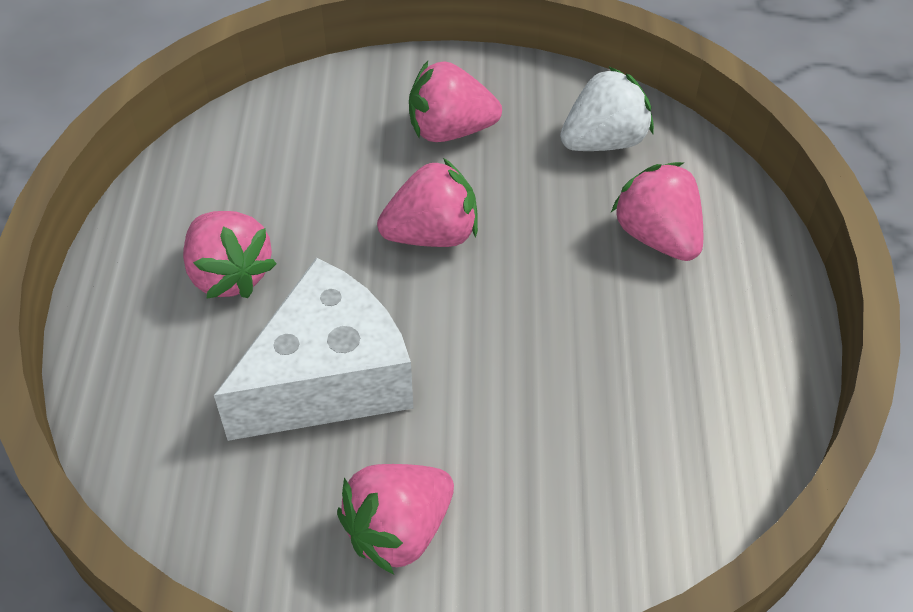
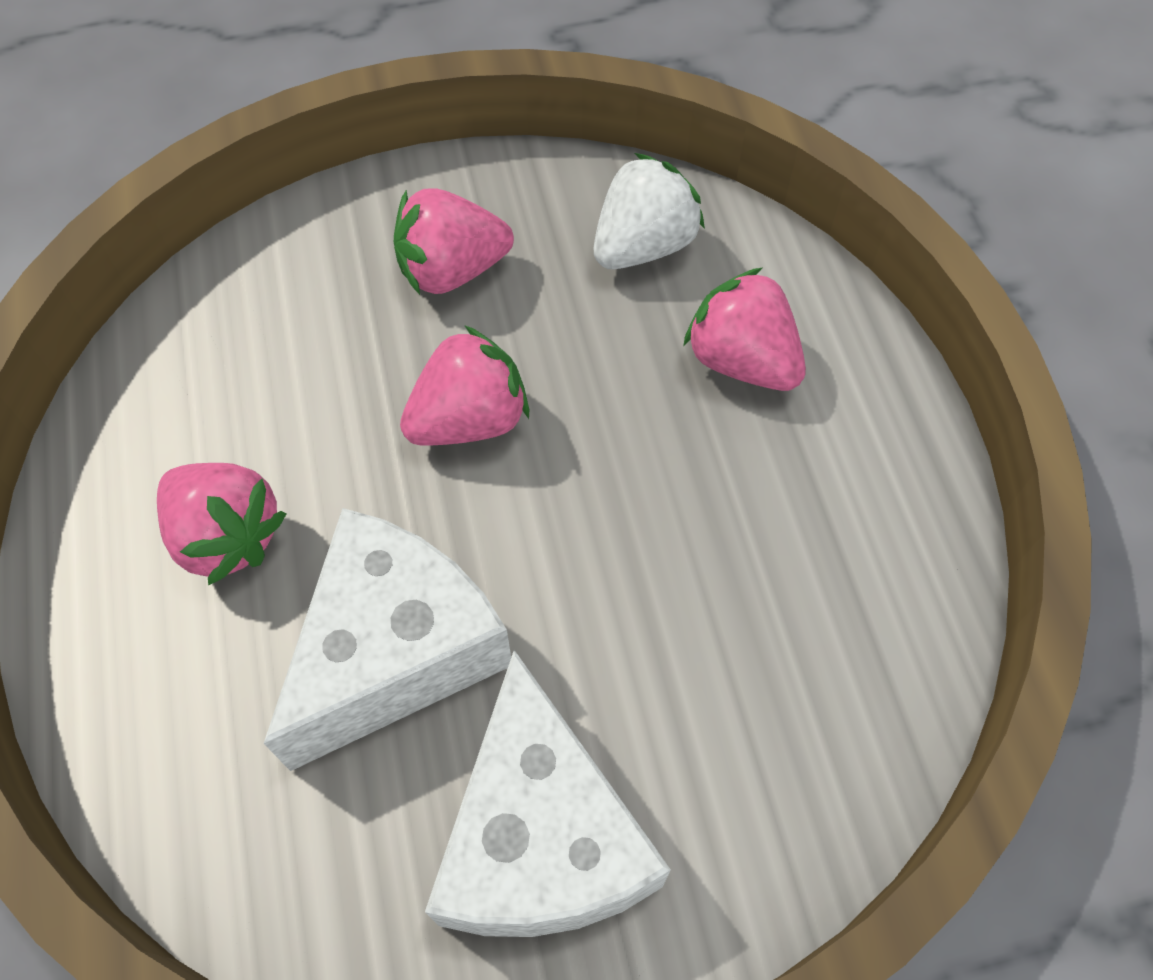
camera: 15 degrees left, 10 degrees up
pink strawberry [337,464,454,574] -> white cheese [425,650,671,937]

